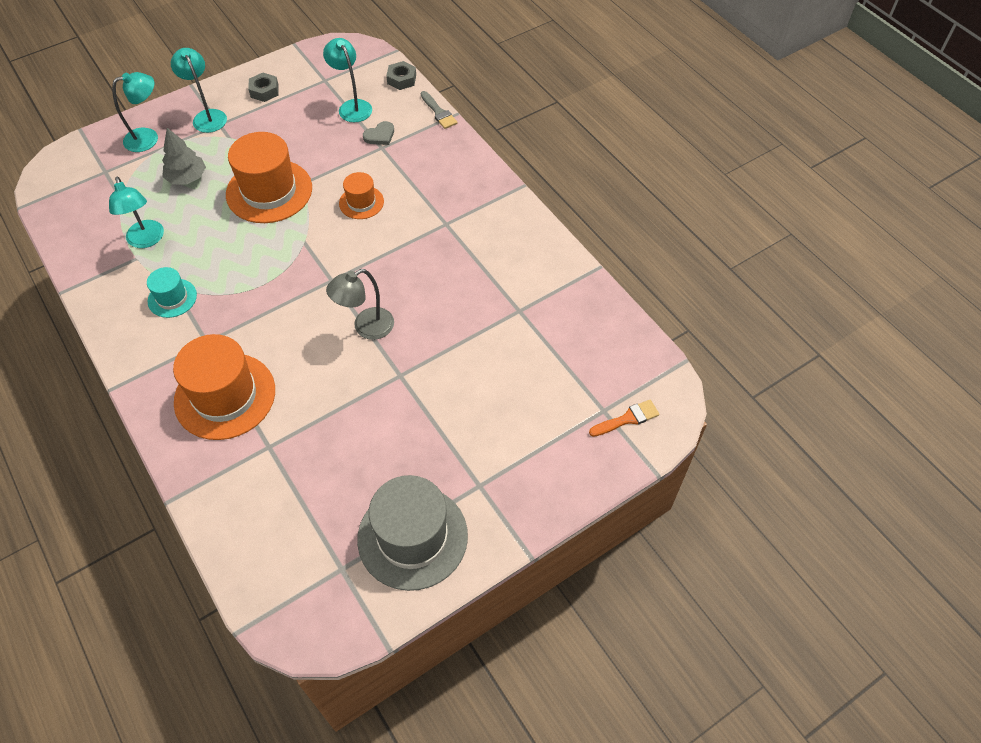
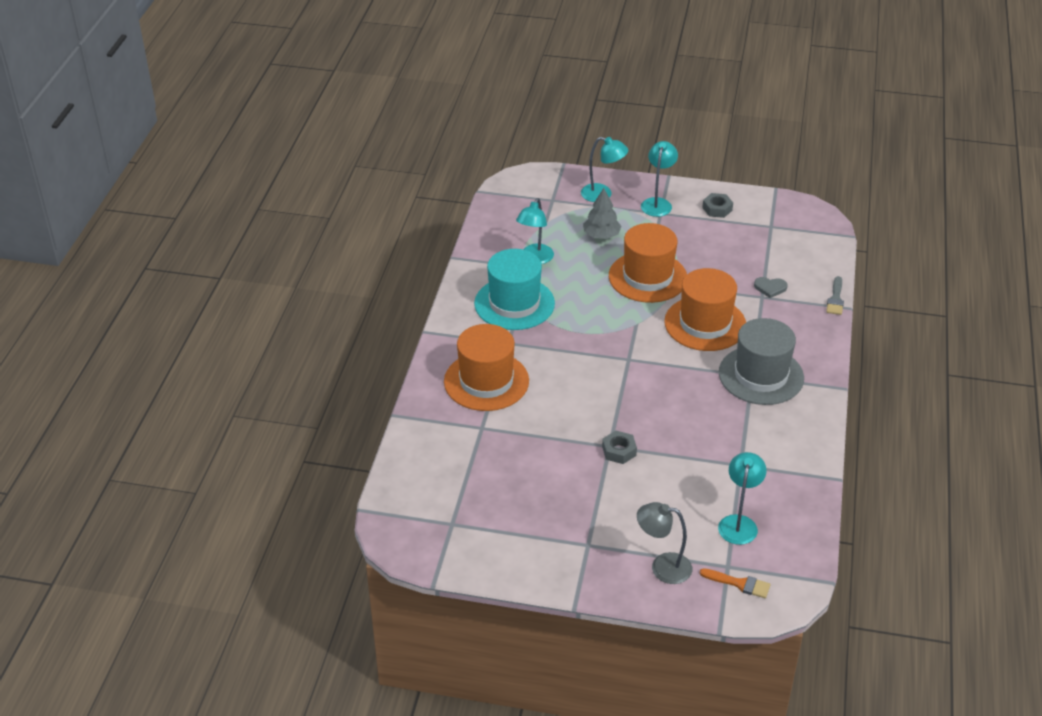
camera: 45 degrees right, 15 degrees down
turquoise hat [147,267,197,318] -> turquoise hat [474,249,555,330], size x1.93
turquoise lamp [323,38,372,122] -> turquoise lamp moved to [718,452,767,545]
grey lamp [326,269,394,340] -> grey lamp moved to [637,502,692,584]
orange hat [339,172,384,219] -> orange hat [664,268,746,351], size x1.93
grey hat [357,475,468,591] -> grey hat moved to [719,318,804,405]
grey nut [386,61,416,90] -> grey nut moved to [602,431,637,464]

